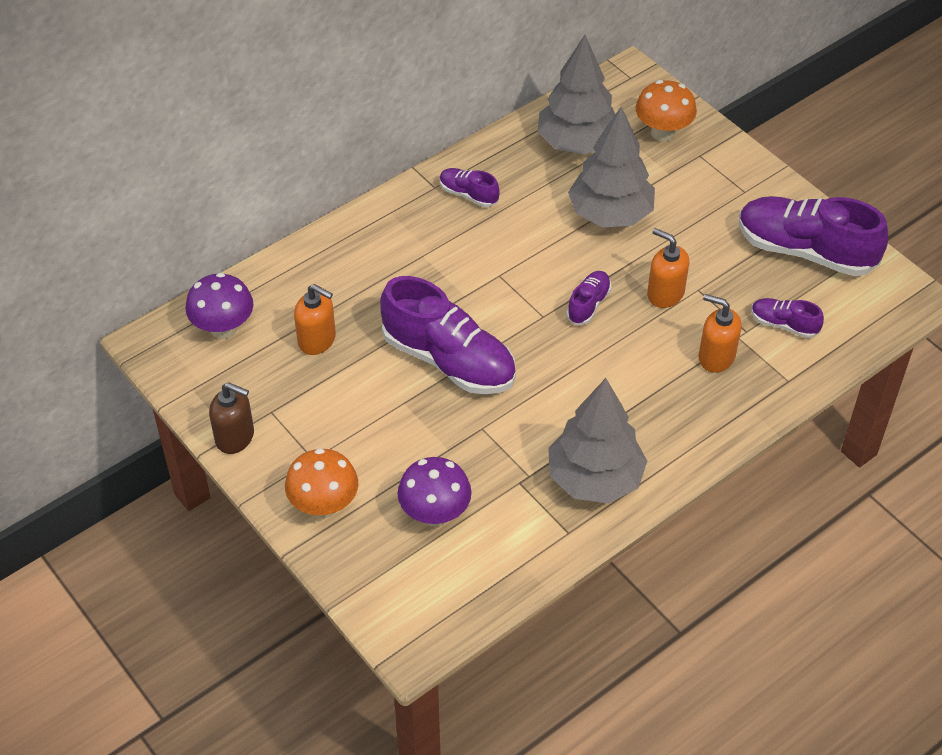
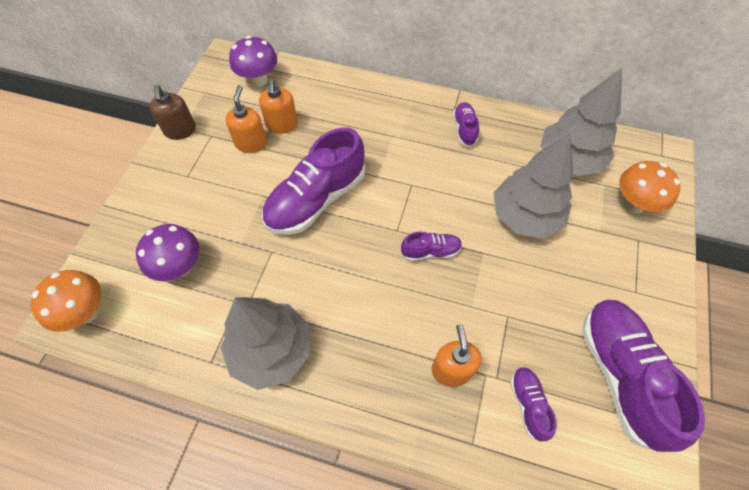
camera: 55 degrees right, 10 degrees up
orange mushroom [285,448,358,518] -> orange mushroom moved to [31,270,101,332]
purple shoe [380,276,516,394] -> purple shoe turned 45 degrees clockwise [262,127,365,235]
orange soap dispenser [647,228,689,308] -> orange soap dispenser moved to [225,85,267,153]

